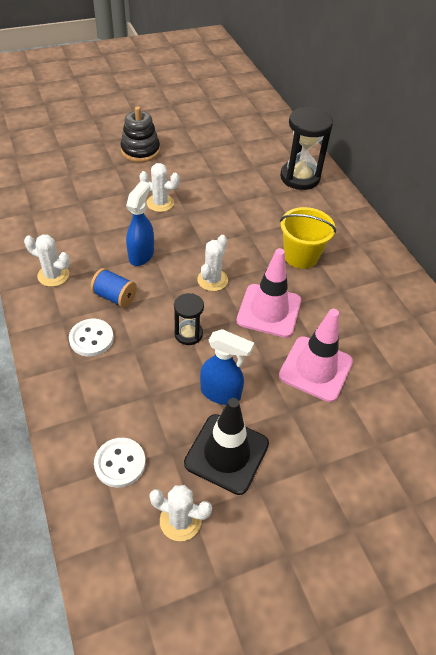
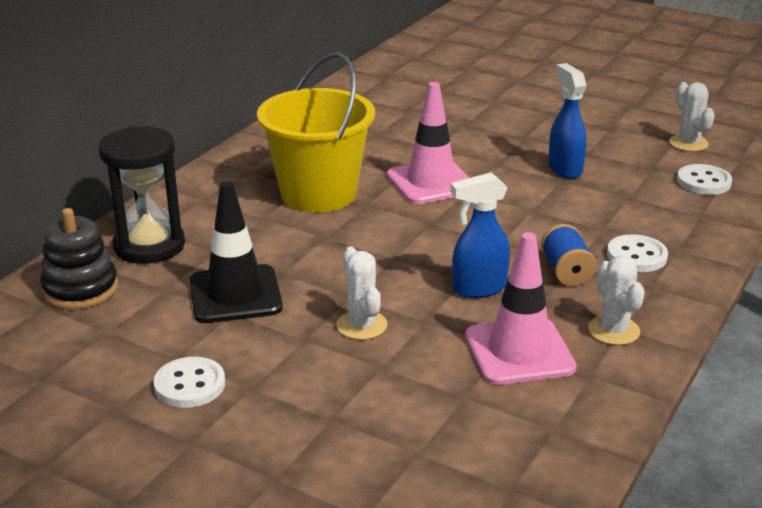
camera: 125 degrees left, 20 degrees down
black stacking toy [121,106,160,162] -> black stacking toy moved to [40,208,118,310]
black hourglass [174,293,204,345] -> none
black traffic cone [184,398,269,495] -> black traffic cone moved to [190,181,283,323]
white cactus [197,235,228,291] -> none
pink traffic cone [279,309,353,402] -> pink traffic cone moved to [465,232,577,385]
yellow bucket [280,207,336,269] -> yellow bucket [257,52,375,212], size x1.53
none -> white button [153,357,225,408]

